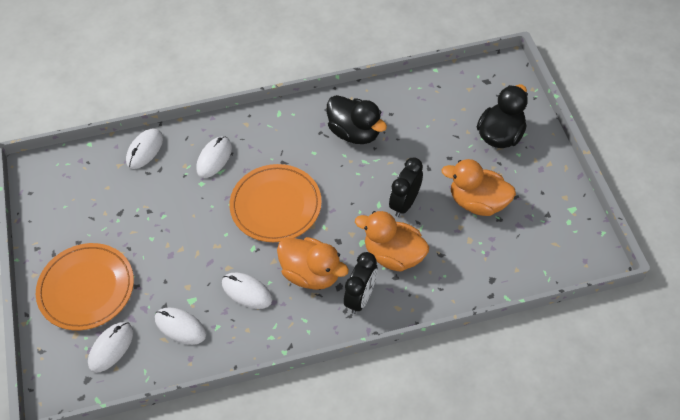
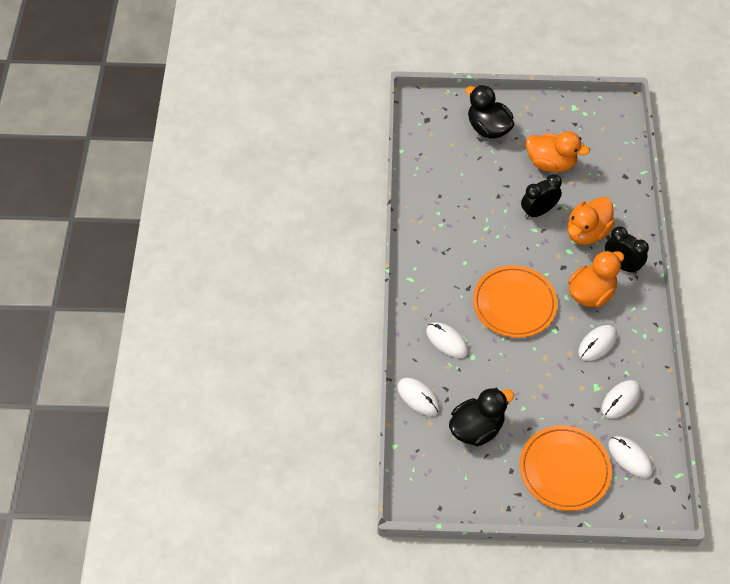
camera: 75 degrees left, 0 degrees up
black duck [327,95,387,144] -> black duck moved to [449,387,514,446]
black clock [389,157,423,217] -> black clock turned 105 degrees clockwise [521,174,562,219]
orange duck [441,159,516,216] -> orange duck turned 105 degrees counterclockwise [526,131,590,172]

